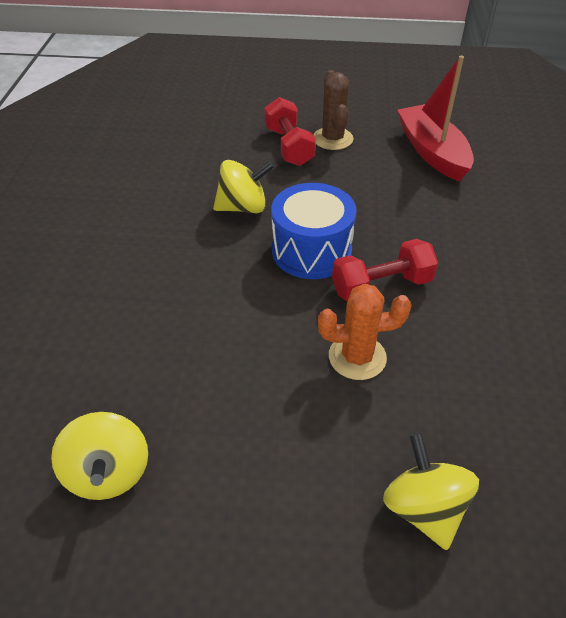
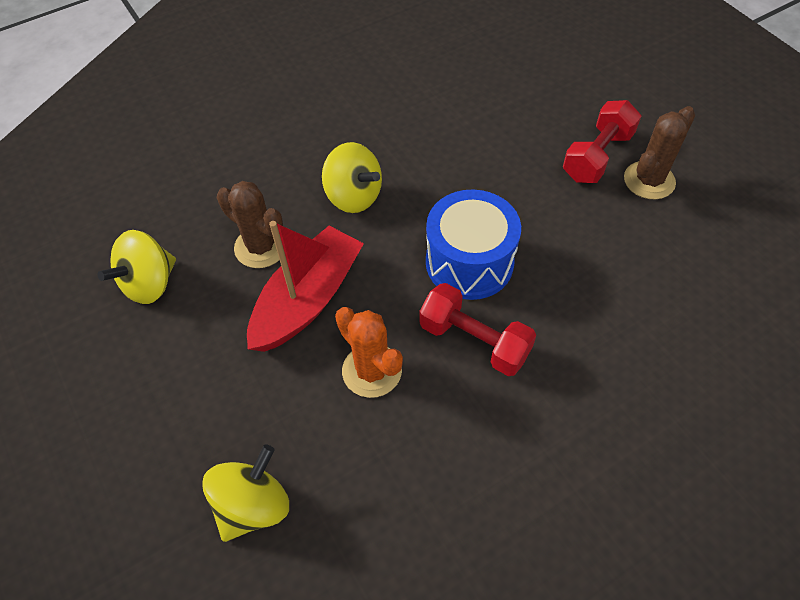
camera: 55 degrees right, 10 degrees up
yellow spinning top [213,160,274,213] -> yellow spinning top moved to [322,142,382,213]
red boat [397,56,474,181] -> red boat moved to [247,221,364,352]
none -> brown cactus [217,181,283,268]

